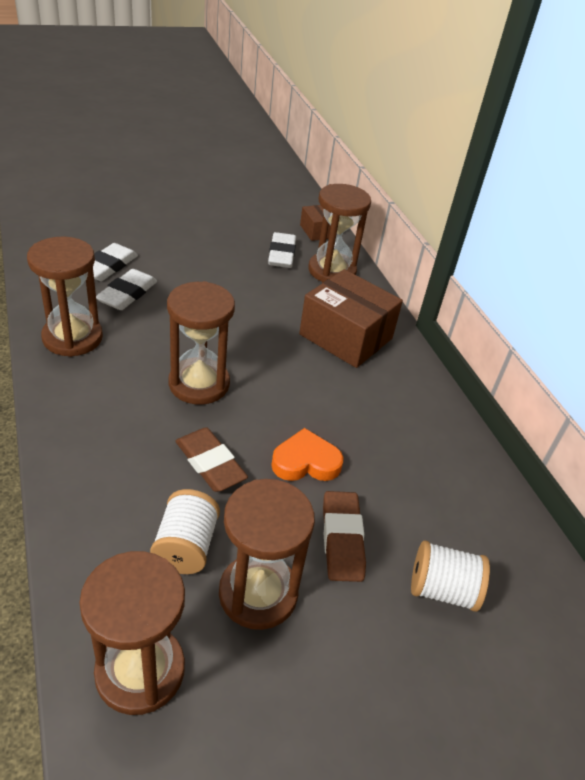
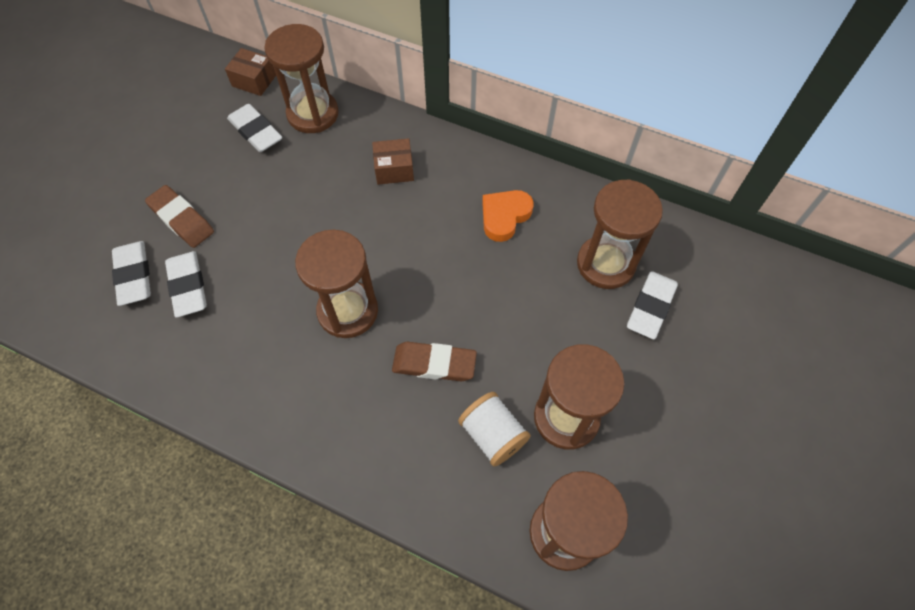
camera: 40 degrees left, 20 degrees up
brown hourglass [27,237,103,357] -> brown hourglass moved to [577,179,663,289]
orange heart [271,428,343,481] -> orange heart moved to [482,190,534,242]
brown box [299,269,403,368] -> brown box [372,138,414,185], size x0.52
brown eraser [323,491,366,582] -> brown eraser moved to [145,185,214,248]
white spool [411,540,490,612] -> white eraser [627,271,678,339]

